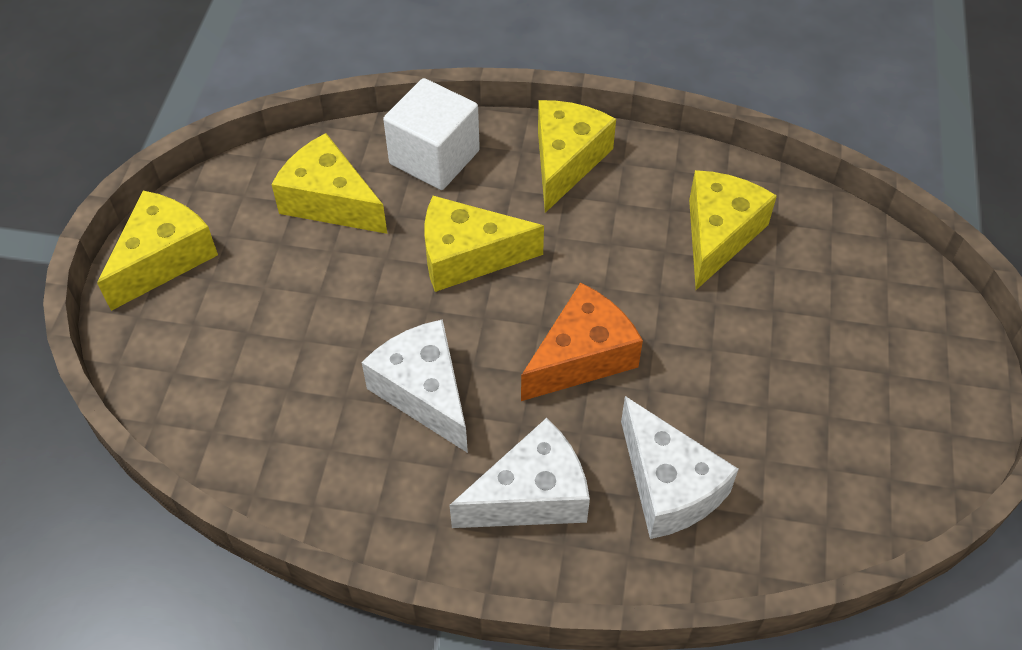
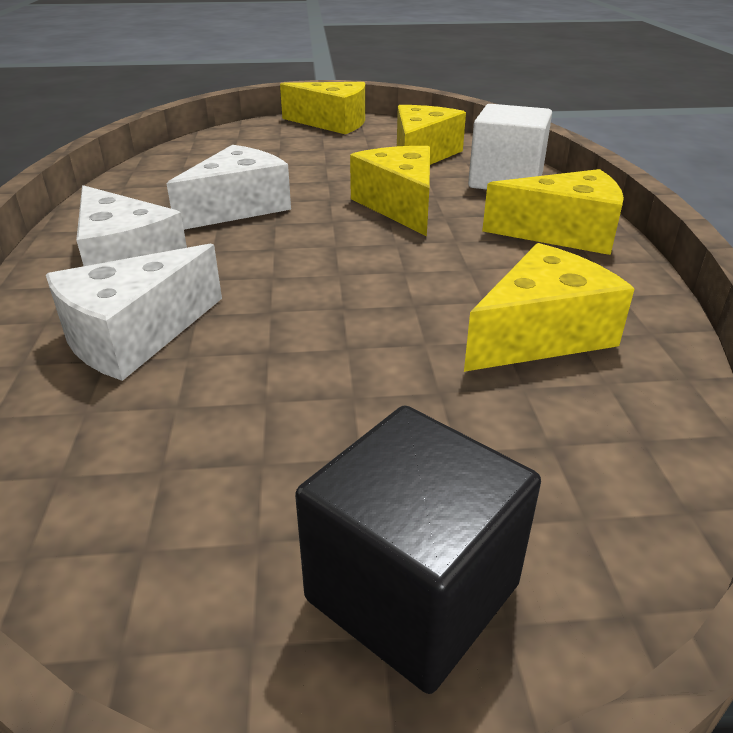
camera: 75 degrees right, 20 degrees down
orange cheese [521,283,643,401] -> none
yellow cheese [689,170,777,290] -> yellow cheese turned 45 degrees counterclockwise [464,243,635,372]
none -> black cube [295,405,541,694]

